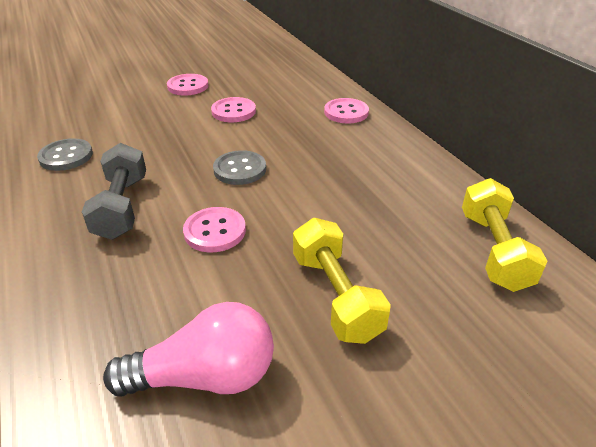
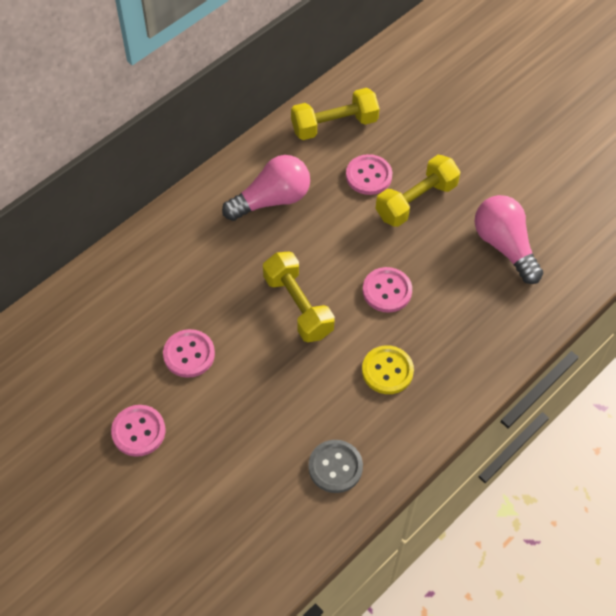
camera: 110 degrees left, 20 degrees up
grey dumbbell [82,143,146,240] -> yellow button [362,345,414,394]
grey button [213,150,266,185] -> yellow dumbbell [263,252,335,342]
pink button [324,98,369,124] -> pink button moved to [346,154,392,195]
none -> pink light bulb [222,155,310,221]

